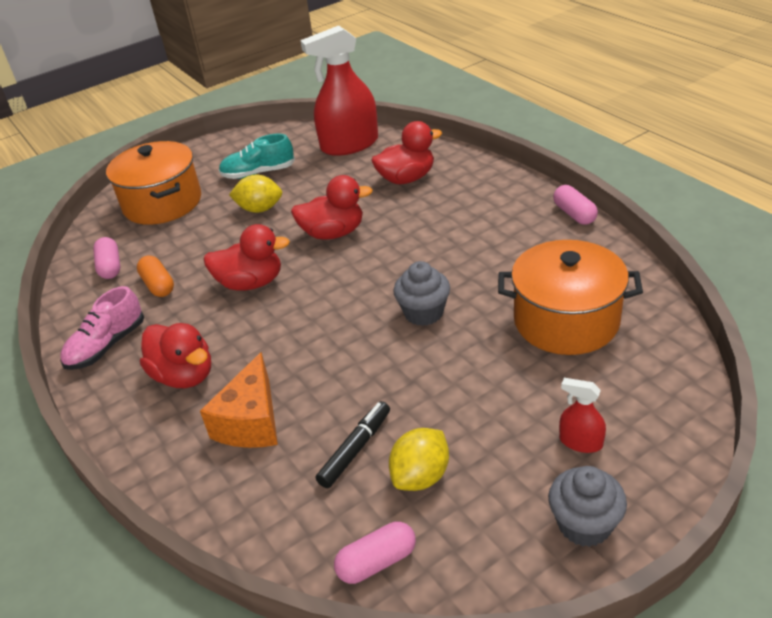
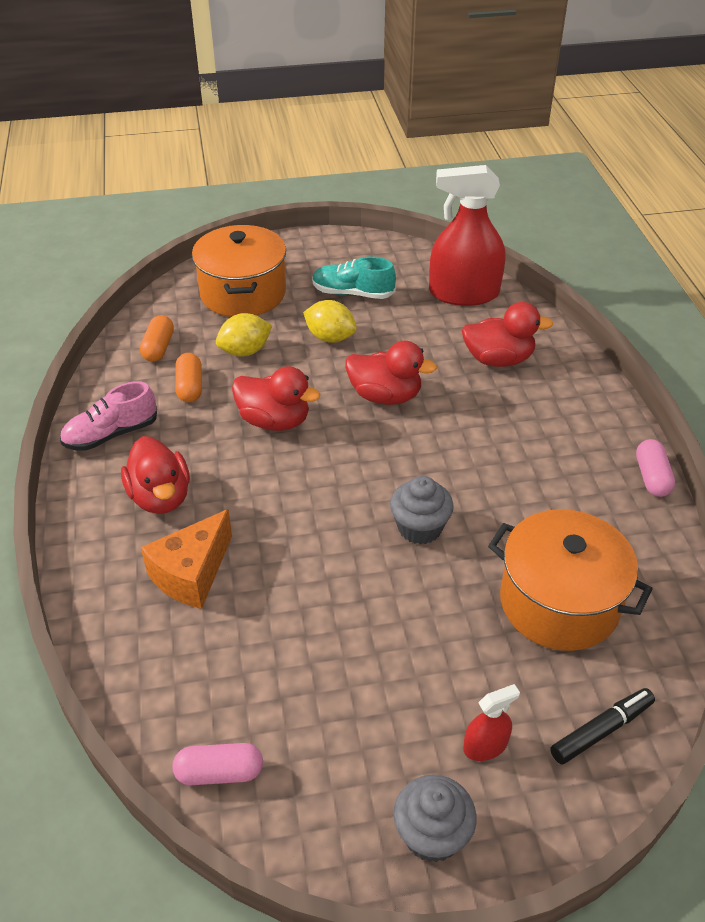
camera: 20 degrees right, 5 degrees up
pink capsule [93,237,120,279] -> orange capsule [140,315,174,362]
black marker [316,401,390,488] -> black marker moved to [550,688,655,764]
yellow lemon [389,428,449,491] -> yellow lemon moved to [216,313,273,357]
red spray bottle [559,378,606,453] -> red spray bottle turned 105 degrees clockwise [463,684,520,761]

